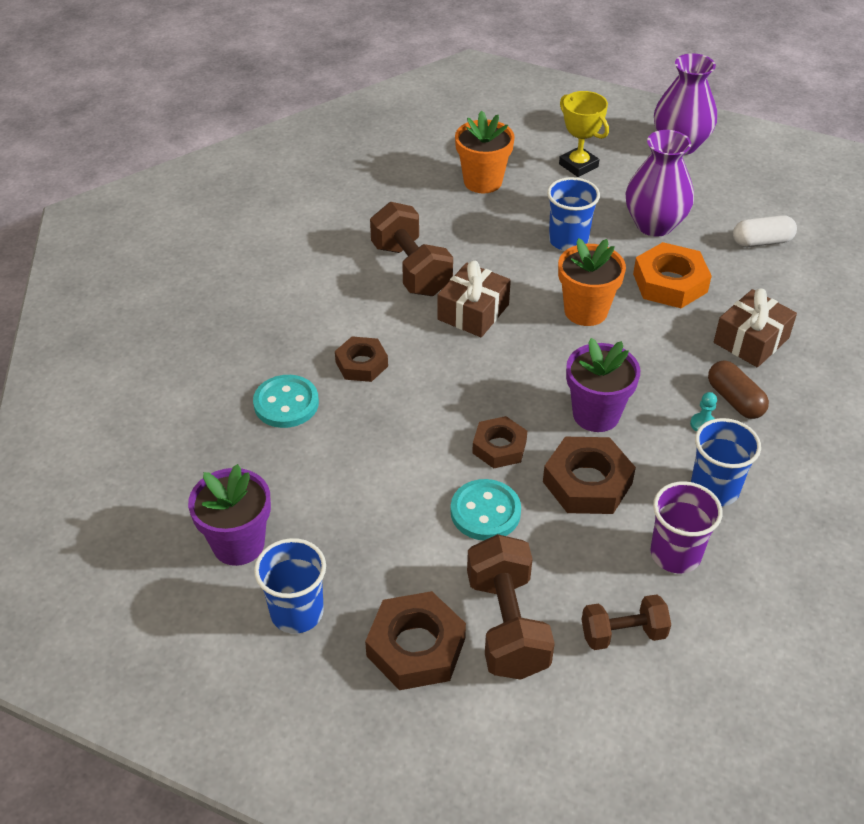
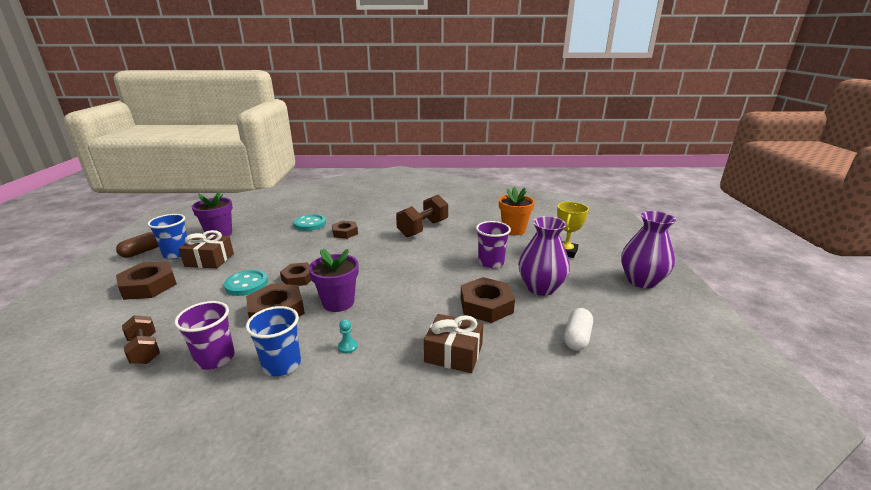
camera: 65 degrees right, 20 degrees down
brown gift [437,261,511,337] -> brown gift moved to [179,230,234,269]
brown dumbbell [467,534,555,680] -> none
blue cup [547,177,600,251] -> purple cup [476,221,511,268]
orange flower pot [558,238,626,326] -> none
orange nut [633,242,712,308] -> brown nut [461,277,515,323]
brown capsule [708,361,769,419] -> brown capsule moved to [116,232,159,258]
white capsule [733,215,797,247] -> white capsule turned 60 degrees clockwise [564,308,593,351]

